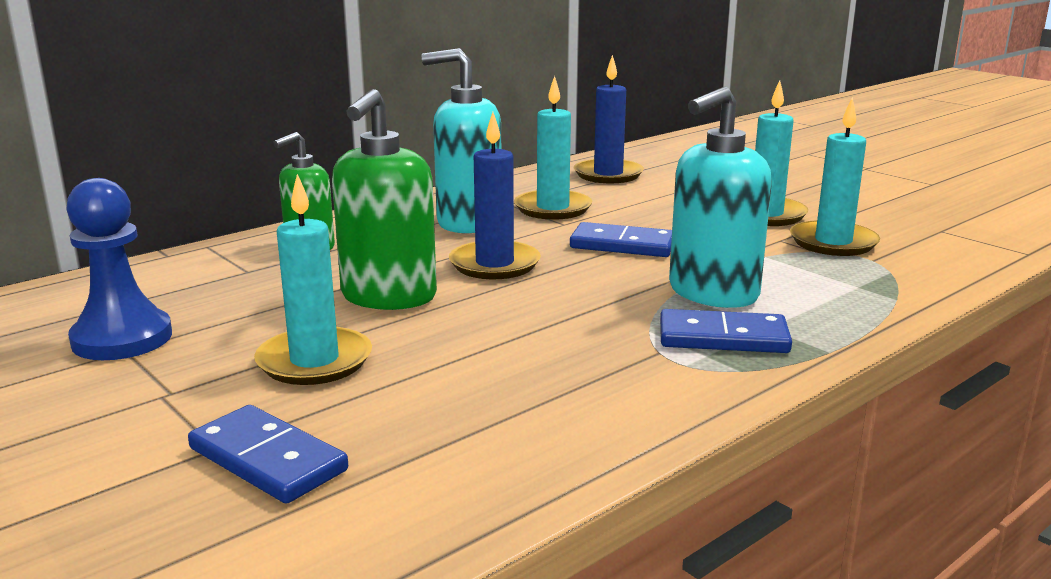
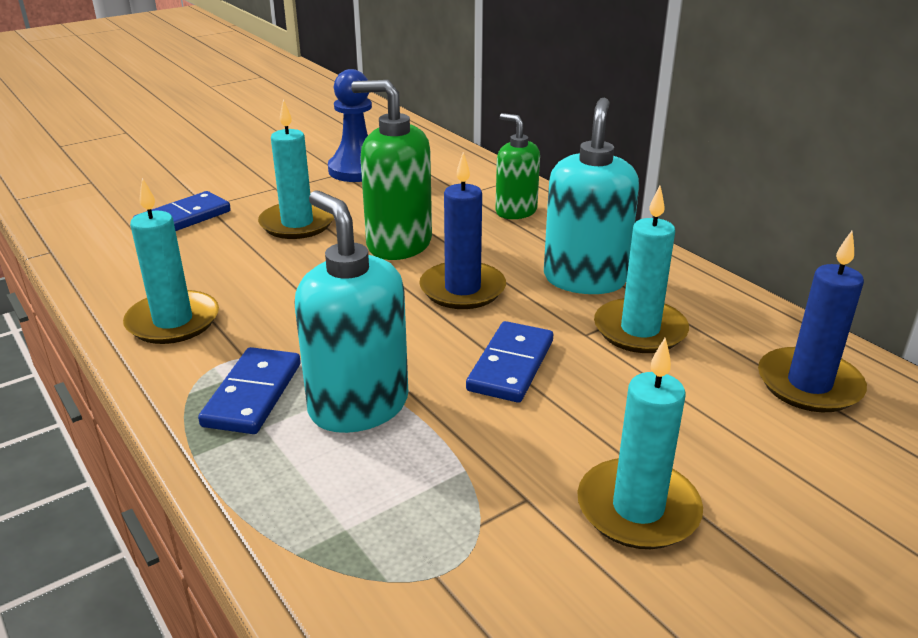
camera: 95 degrees right, 10 degrees up
turquoise candle [790,98,880,256] -> turquoise candle moved to [123,178,219,344]

